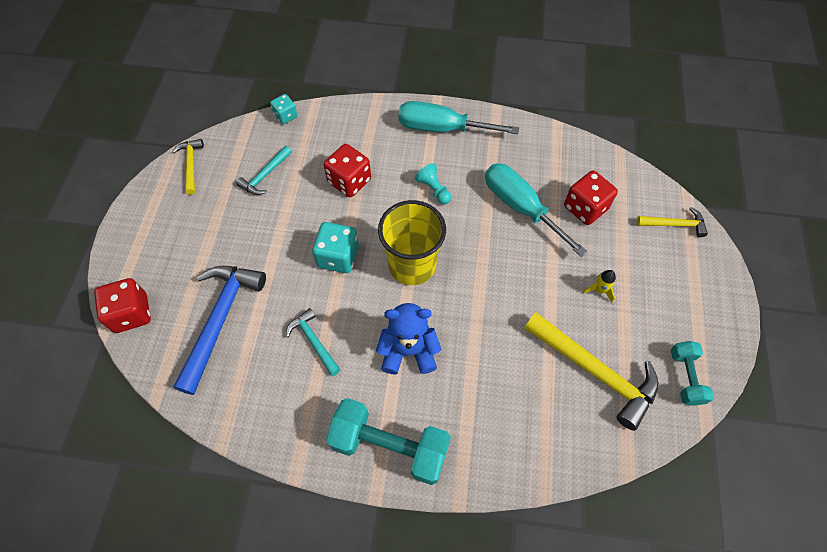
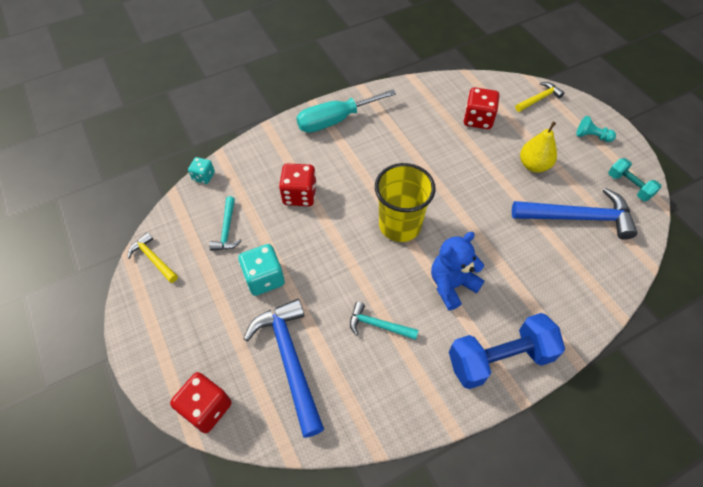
camera: 35 degrees left, 5 degrees down
turquoise dice [312,222,359,273] -> turquoise dice moved to [238,244,285,296]
turquoise dumbbell [326,398,451,485] -> blue dumbbell [449,313,565,389]
turquoise pawn [415,163,451,204] -> turquoise pawn moved to [576,116,616,142]
turquoise screwdriver [485,164,588,257] -> none
yellow hammer [524,312,659,431] -> blue hammer [512,188,637,240]
yellow rocket [583,270,616,303] -> yellow pear [520,122,557,172]

